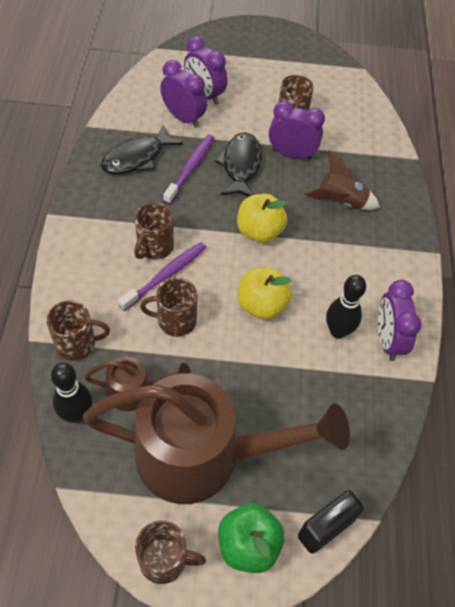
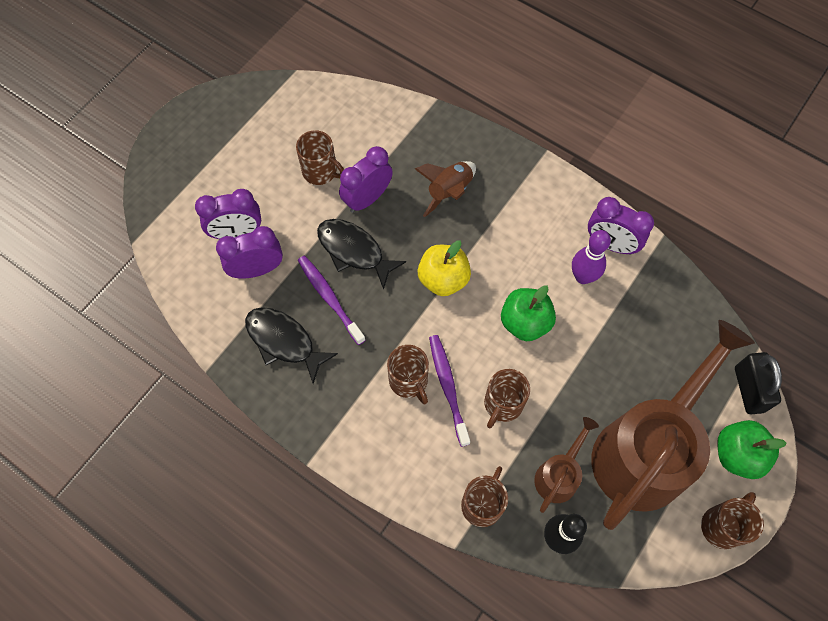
camera: 55 degrees left, 10 degrees up
black fish [101,125,183,174] -> black fish turned 135 degrees clockwise [245,307,338,384]
yellow apple [238,267,292,320] -> green apple [501,285,556,341]
black bowling pin [326,275,366,339] -> purple bowling pin [572,230,611,284]

